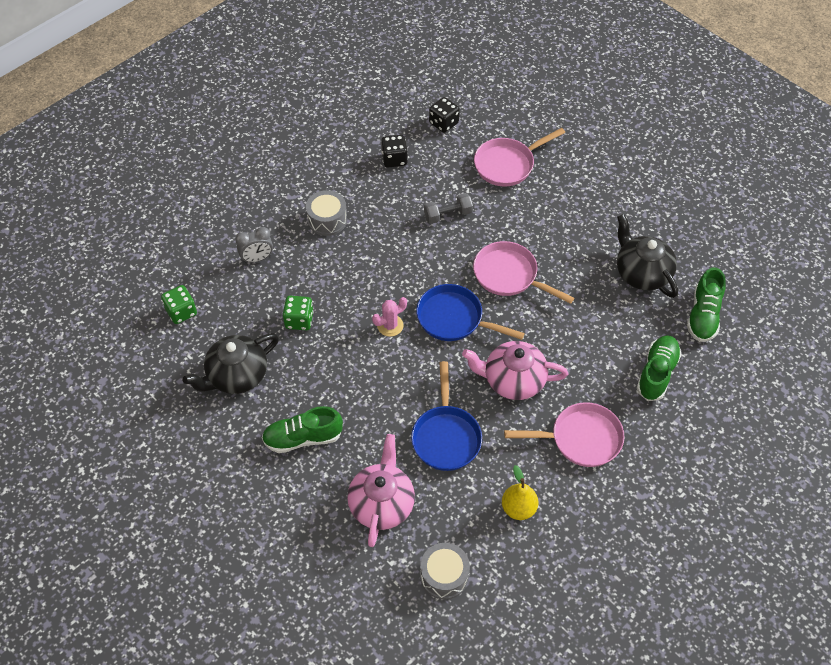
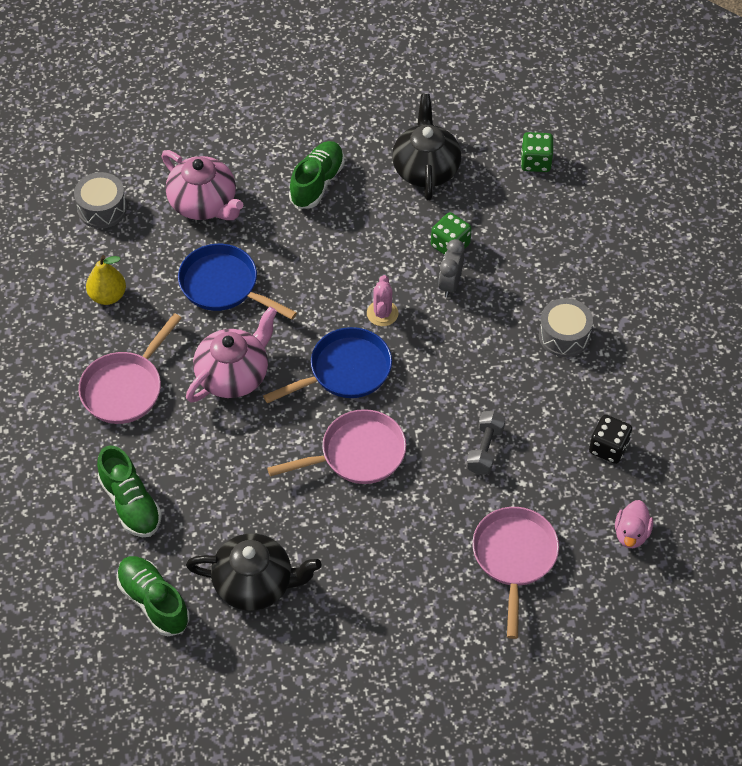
camera: 125 degrees right, 0 degrees up
grey clock [235,227,273,263] -> grey clock moved to [438,239,465,298]
black dice [429,97,460,133] -> pink duck [615,500,653,548]

